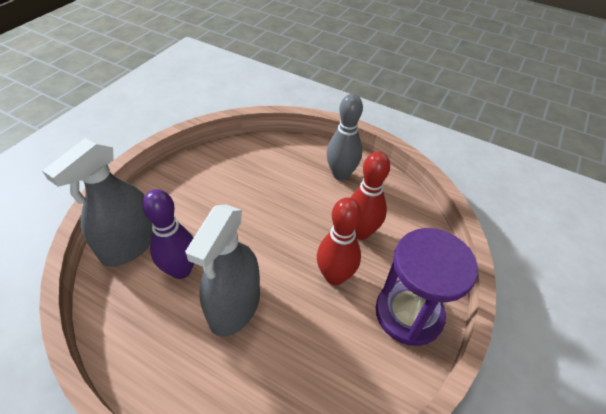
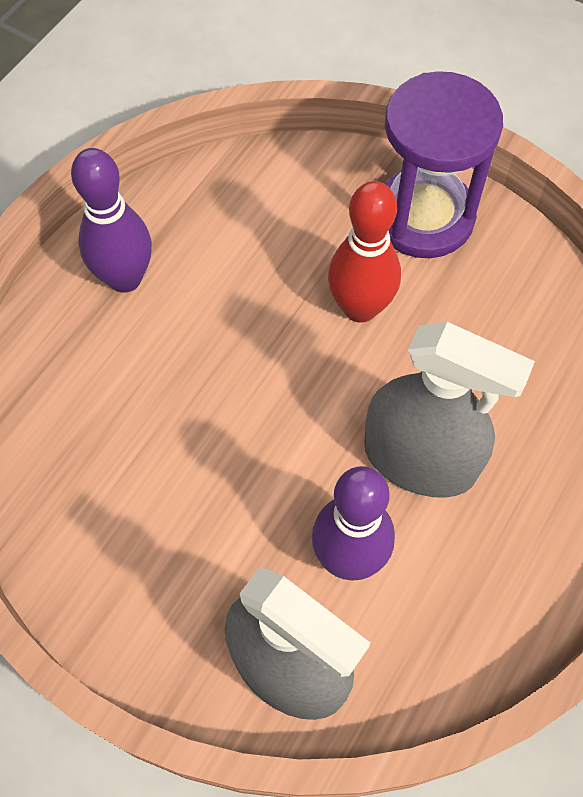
camera: 85 degrees left, 15 degrees up
grey bowling pin [326,94,363,181] -> purple bowling pin [71,148,152,293]
red bowling pin [351,152,390,240] -> none

